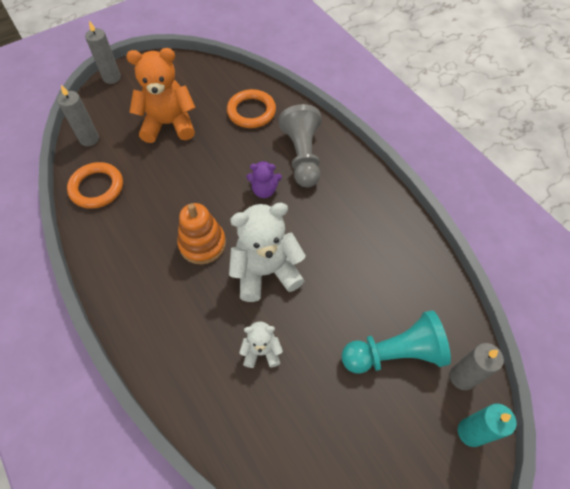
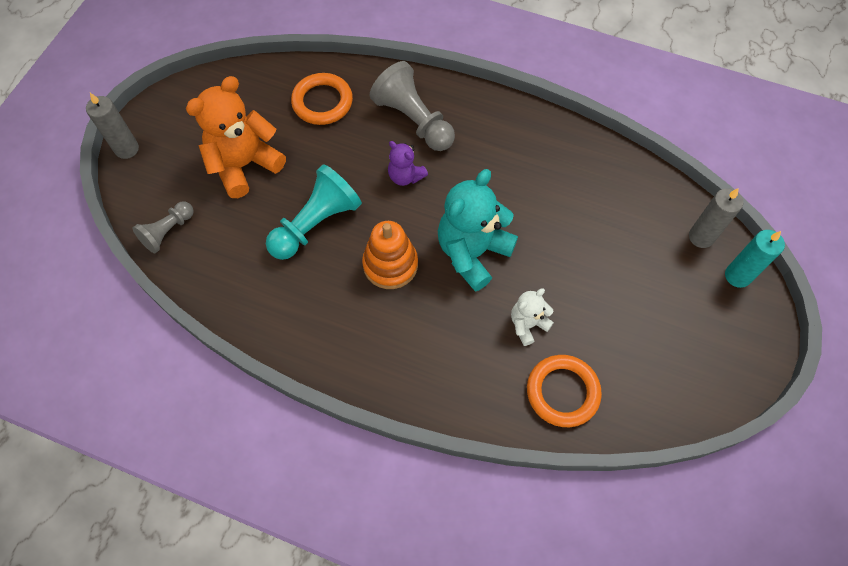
camera: 35 degrees left, 5 degrees up
grey candle [57,85,99,146] -> grey pawn [132,202,194,254]
orange ring [67,162,123,209] -> orange ring moved to [527,355,602,427]
white teddy bear [229,203,306,302] -> turquoise teddy bear [438,169,518,292]
purple teddy bear [246,161,282,198] -> purple teddy bear turned 75 degrees clockwise [388,141,428,186]
turquoise pawn [342,310,451,374] -> turquoise pawn moved to [266,164,362,260]

